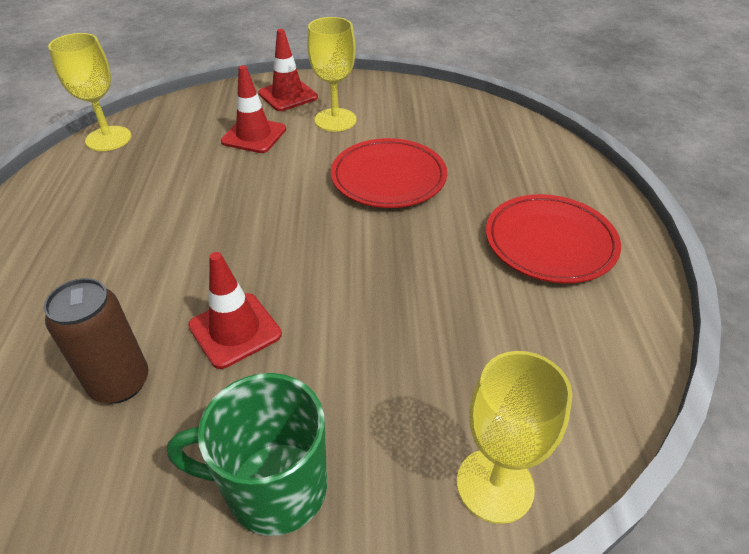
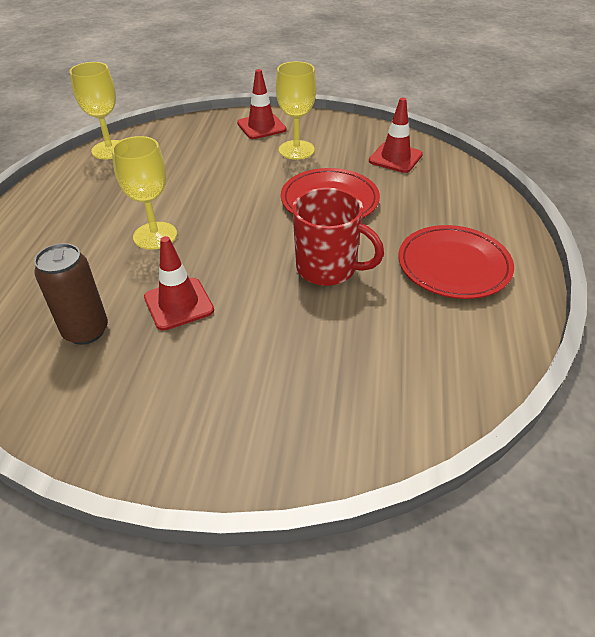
camera: 10 degrees right, 0 degrees up
green mug [167,373,327,536] -> none
red traffic cone [221,65,286,153] -> red traffic cone moved to [369,98,423,173]
yellow goblet [457,351,573,524] -> yellow goblet moved to [112,136,177,250]
none -> red mug [292,188,384,286]

